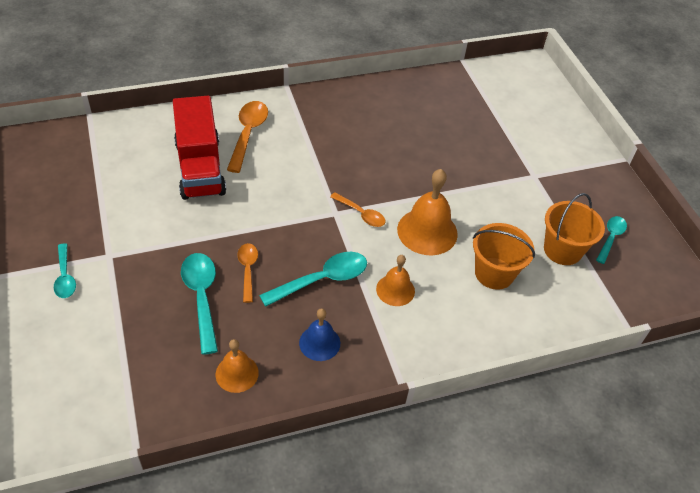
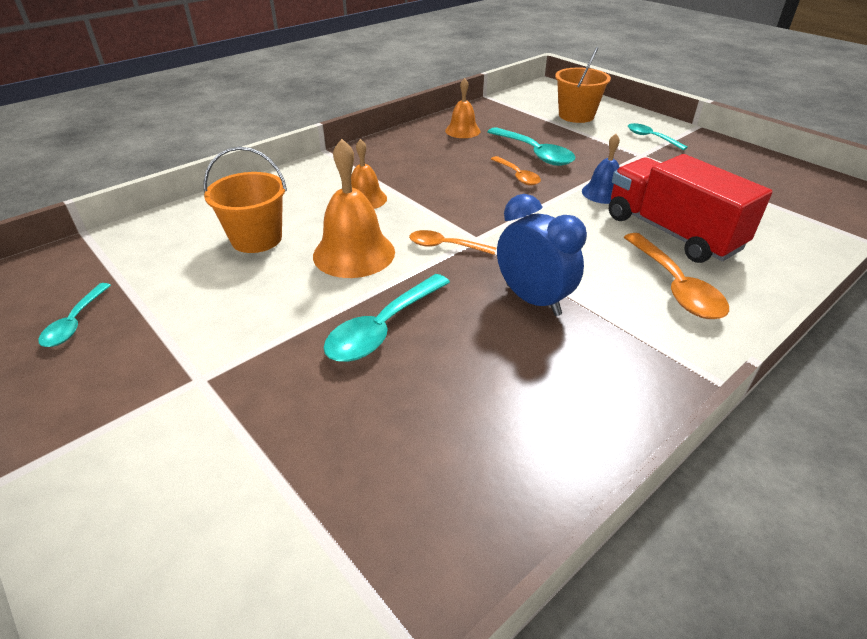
camera: 160 degrees right, 10 degrees down
turquoise spoon [259,252,367,307] -> turquoise spoon moved to [323,274,450,362]
blue bell [299,308,340,361] -> blue bell moved to [582,134,620,204]
orange bucket [544,193,605,265] -> orange bucket moved to [555,47,611,123]
none -> blue clock [497,194,587,316]

